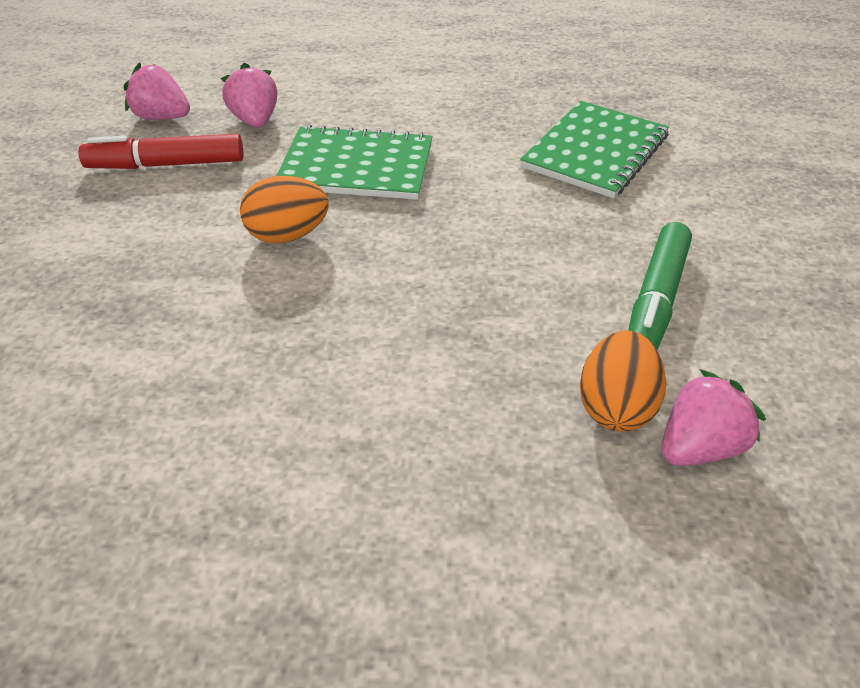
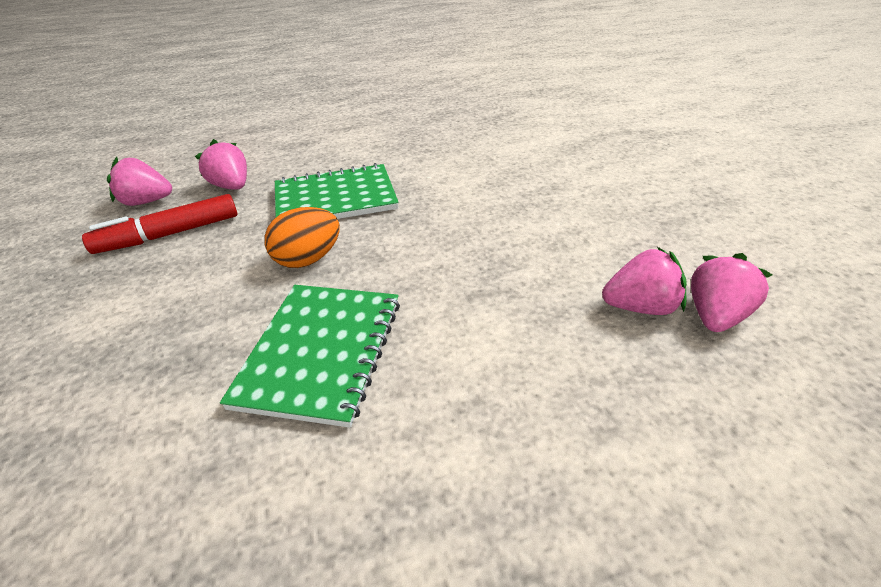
camera: 20 degrees left, 5 degrees down
green notebook [520,101,669,198] -> green notebook moved to [220,285,400,428]
orange egg [580,330,666,432] -> pink strawberry [602,247,687,315]
green marker [628,222,692,350] -> none

